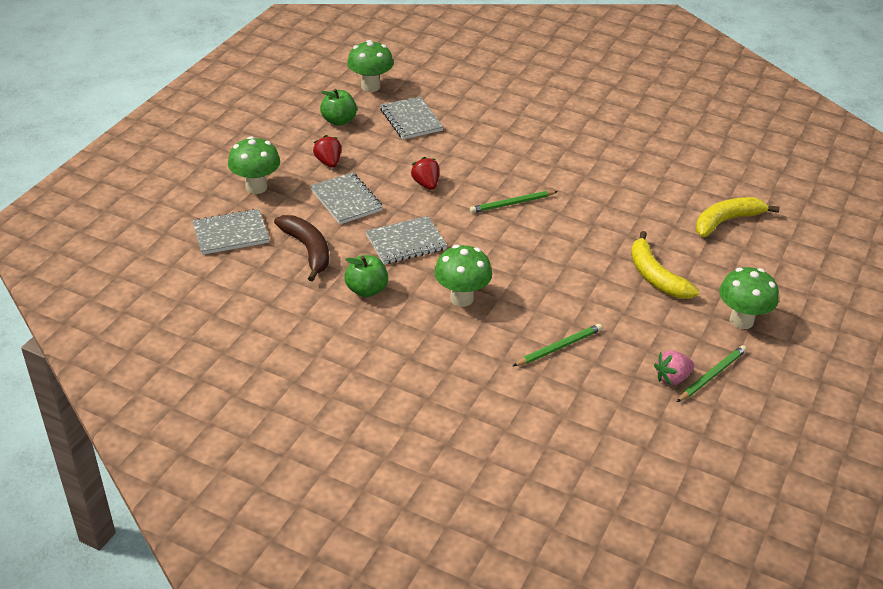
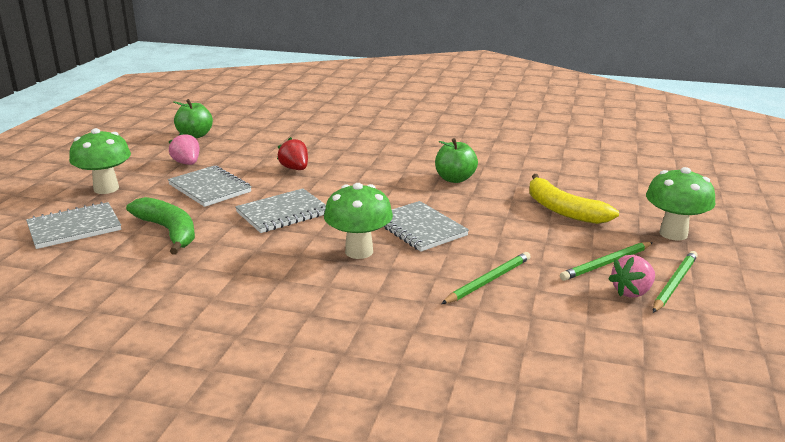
camera: 10 degrees left, 15 degrees down
brown banana [274,215,329,282] -> green banana [126,197,195,255]
red strawberry [313,135,341,168] -> pink strawberry [168,132,200,165]
green apple [344,255,388,297] -> green apple moved to [435,138,478,183]
green mushroom [347,40,394,92] -> none
grey notebook [380,97,444,139] -> grey notebook moved to [383,201,469,252]
green pencil [470,191,558,213] -> green pencil moved to [560,242,653,281]
yellow banana [696,197,780,237] -> none

